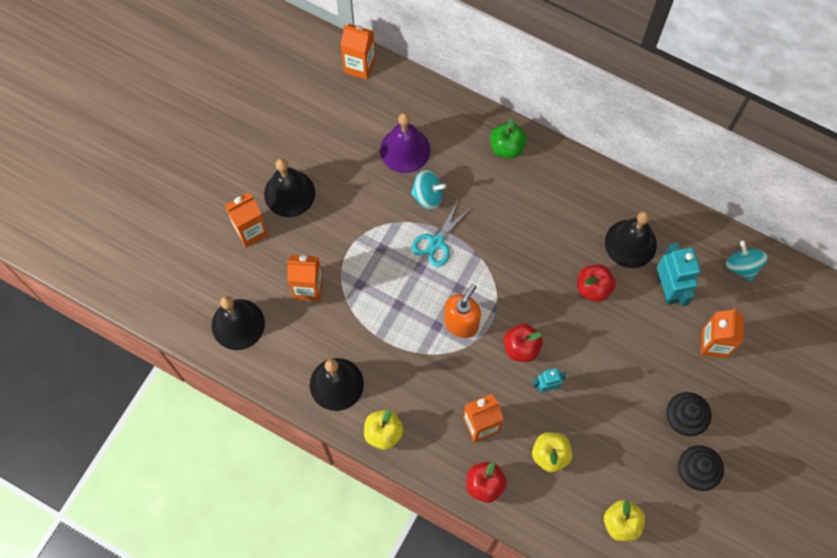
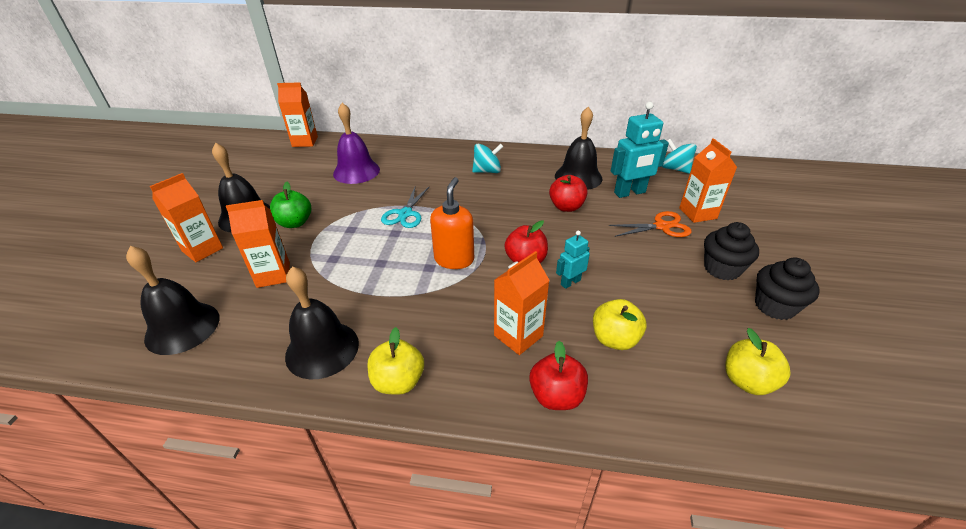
camera: 20 degrees left, 30 degrees down
turquoise spinning top [411,170,446,210] -> turquoise spinning top moved to [472,144,503,173]
green apple [490,117,527,158] -> green apple moved to [270,182,311,228]
turquoise robot [657,243,700,306] -> turquoise robot turned 105 degrees clockwise [611,102,669,198]
none -> orange scissors [608,211,692,237]

